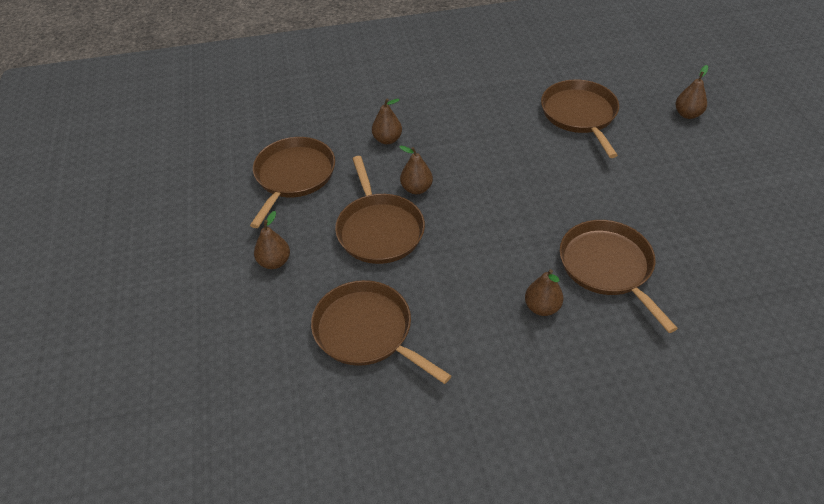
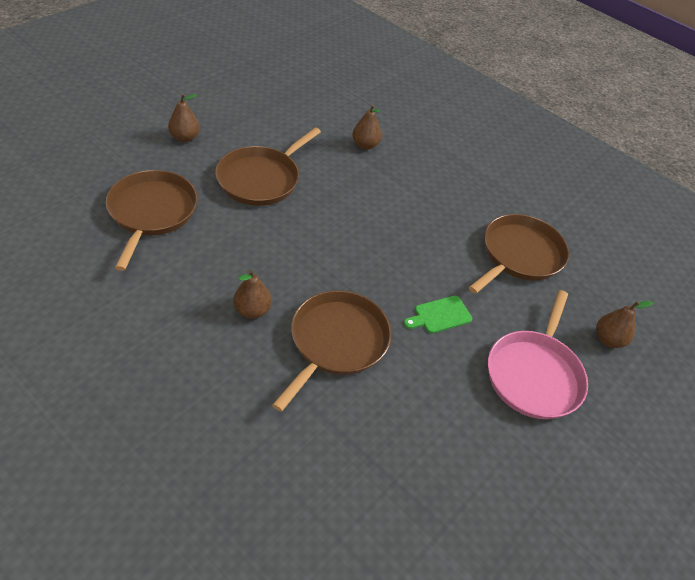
camera: 45 degrees right, 0 degrees up
brown pan [250,137,335,228] -> none
brown pear [399,146,433,194] -> none
none -> green cutting board [404,296,472,333]
none -> pink pan [488,290,588,419]

